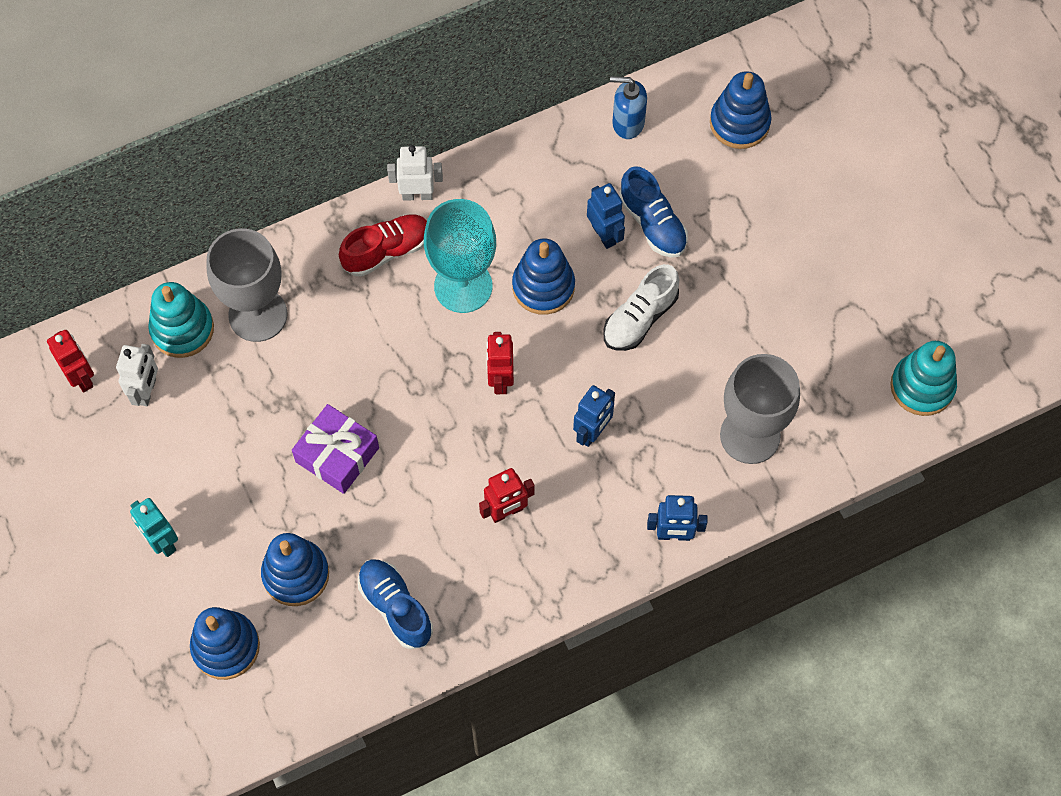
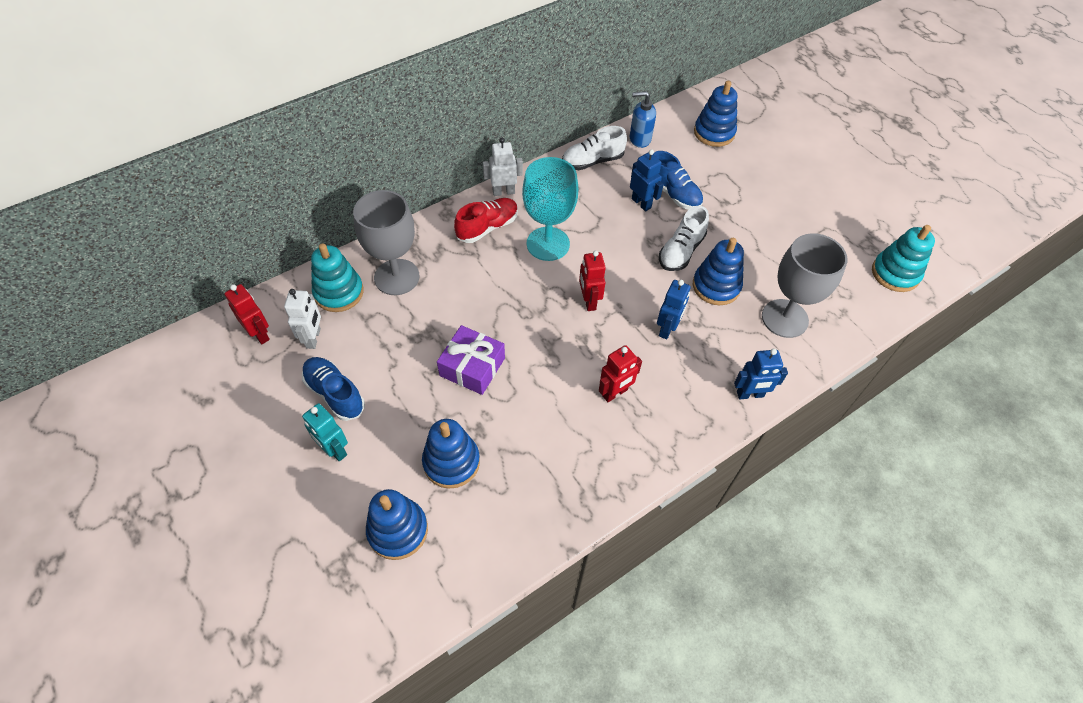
camera: 10 degrees left, 10 degrees down
blue shoe [358,559,433,649] -> blue shoe moved to [302,357,365,421]
blue stacking toy [512,238,575,315] -> blue stacking toy moved to [693,238,744,305]
none -> white shoe [562,126,627,170]

